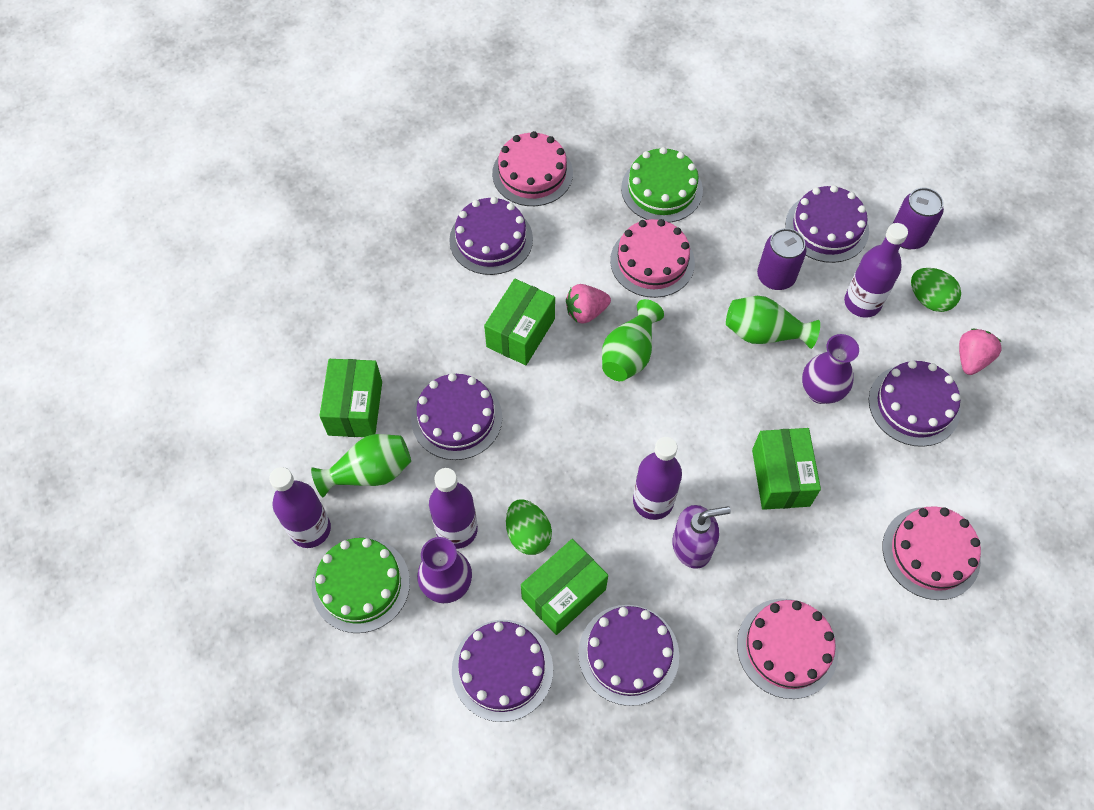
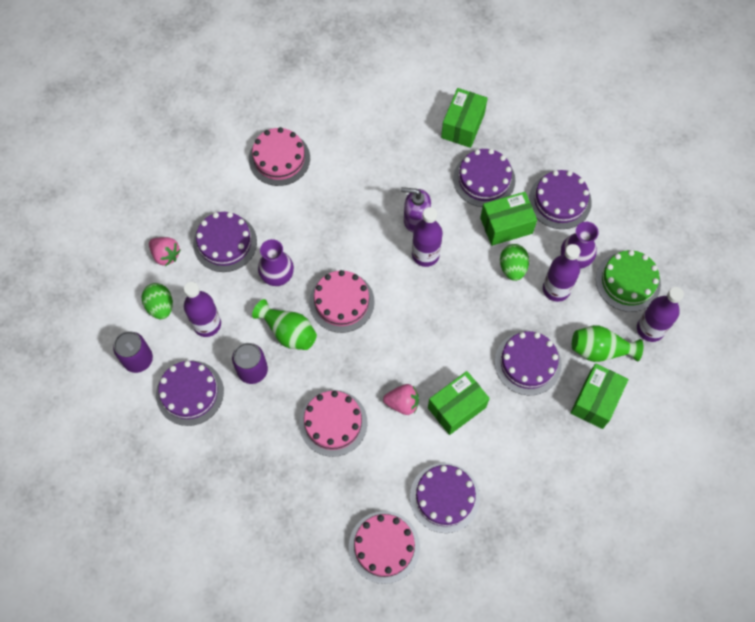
camera: 155 degrees left, 5 degrees up
green vase [602,299,664,381] -> none
green cake [621,147,703,223] -> none
pink cake [737,598,838,699] -> pink cake moved to [309,270,375,333]
green box [752,428,821,510] -> green box moved to [441,88,488,148]
pink strawberry [959,328,1002,375] -> pink strawberry turned 105 degrees counterclockwise [149,237,180,266]

